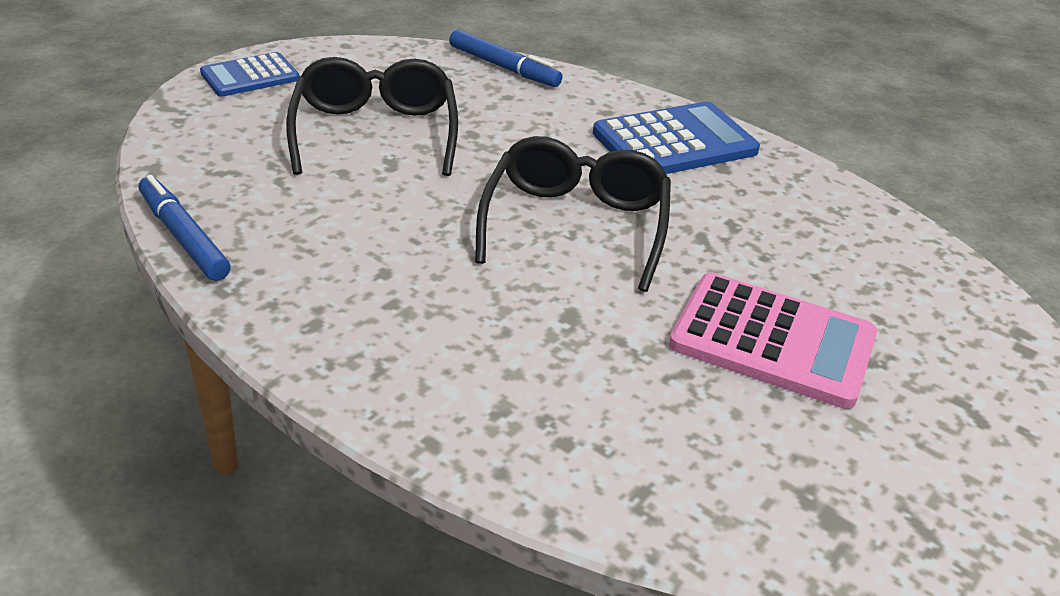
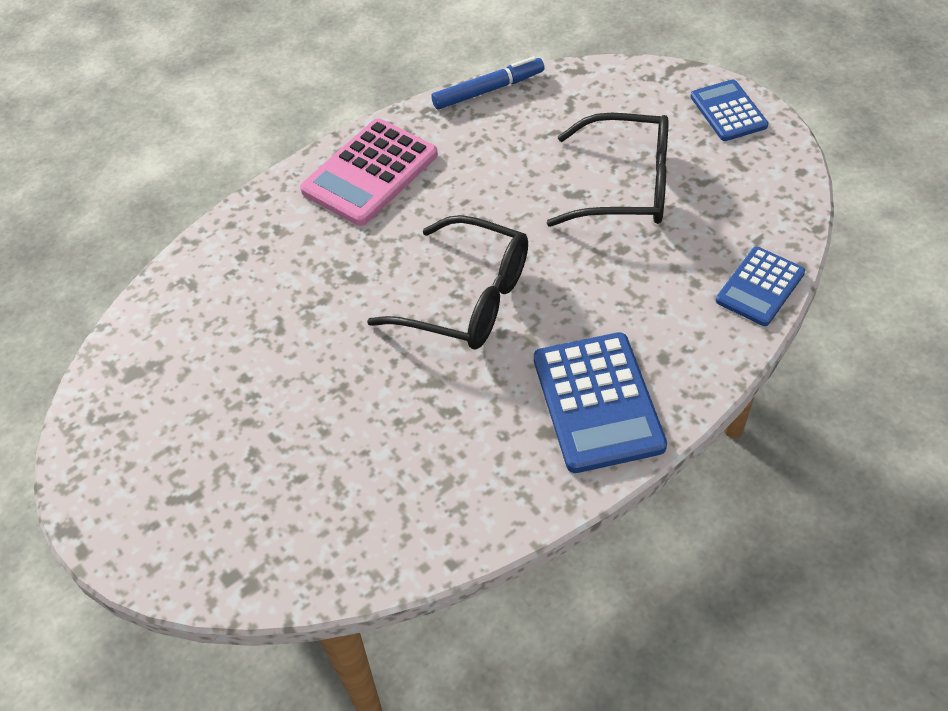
camera: 110 degrees right, 15 degrees up
blue marker [449,29,562,87] -> blue calculator [716,247,805,326]
pink calculator [669,273,877,409] -> pink calculator moved to [300,119,438,226]

